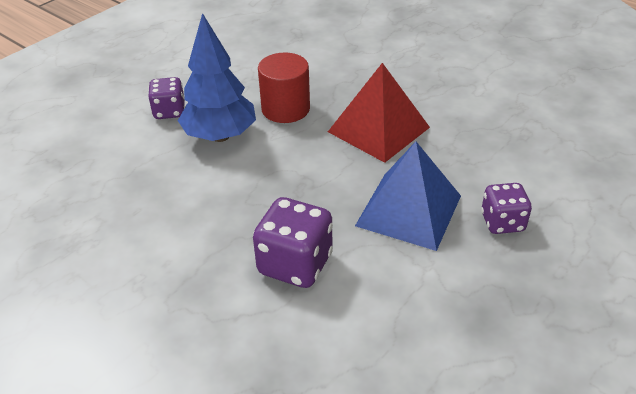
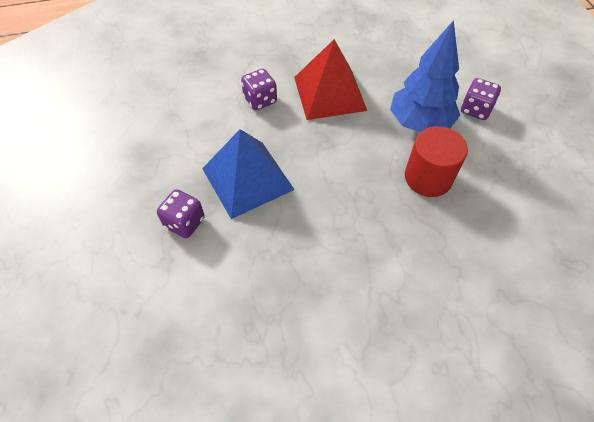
camera: 125 degrees right, 15 degrees up
purple dice [253,197,333,288] -> purple dice [241,69,277,110], size x0.65
red pyramid [328,63,430,163] -> red pyramid moved to [294,39,367,120]

